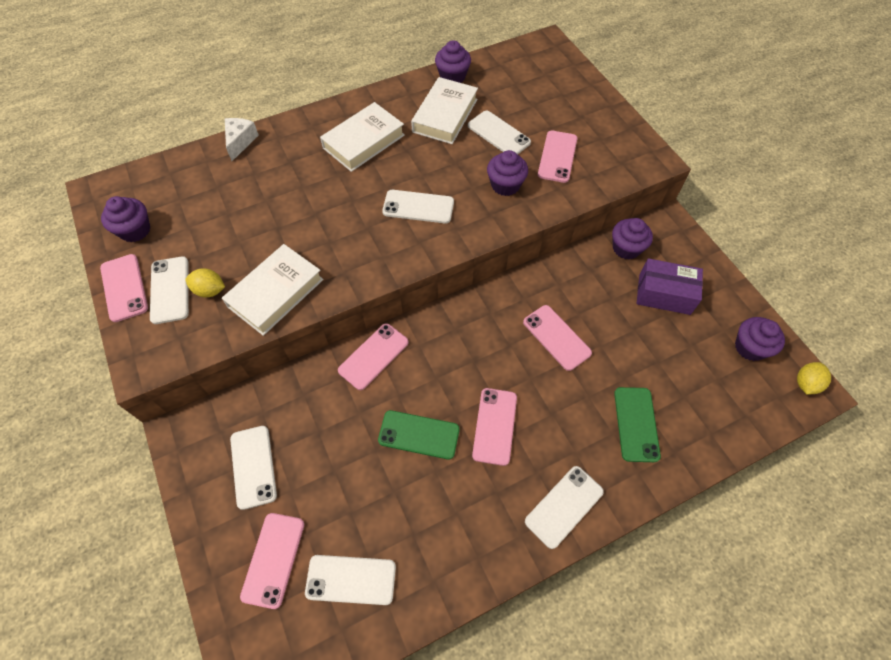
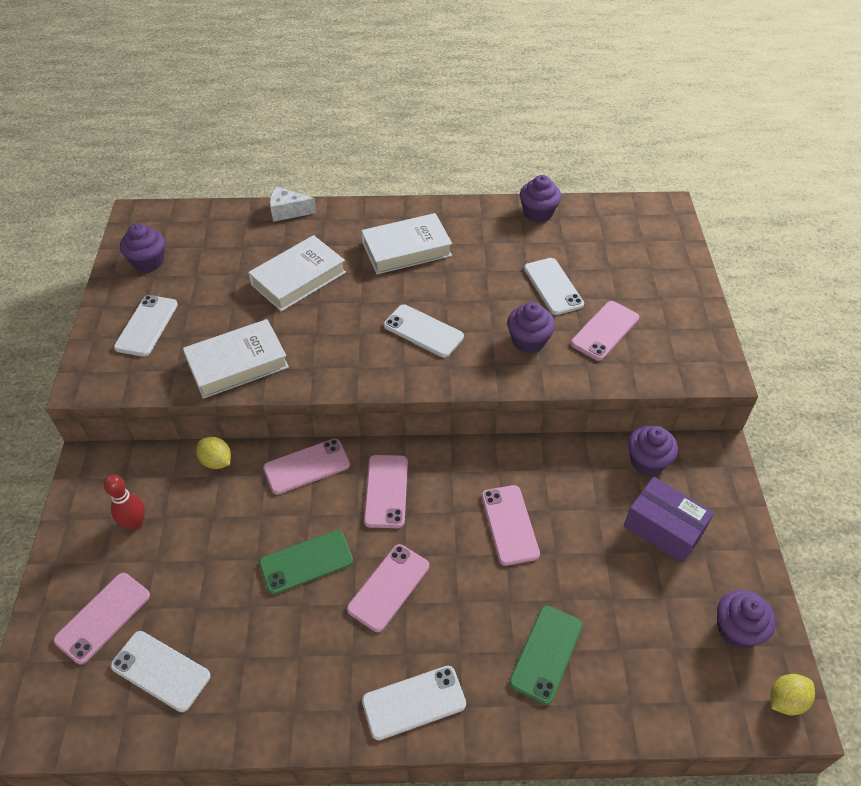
camera: 25 degrees right, 10 degrees down
pink phone [100,254,148,322] -> pink phone moved to [364,455,408,528]
yellow lemon [186,268,225,297] -> yellow lemon moved to [196,437,231,469]
white cheese [225,118,259,161] -> white cheese turned 120 degrees counterclockwise [270,186,317,222]
white phone [230,426,277,510] -> red bowling pin [104,475,145,530]
green phone [378,410,460,460] -> green phone turned 60 degrees counterclockwise [259,530,353,594]
white book [411,77,478,144] -> white book moved to [248,235,346,312]

